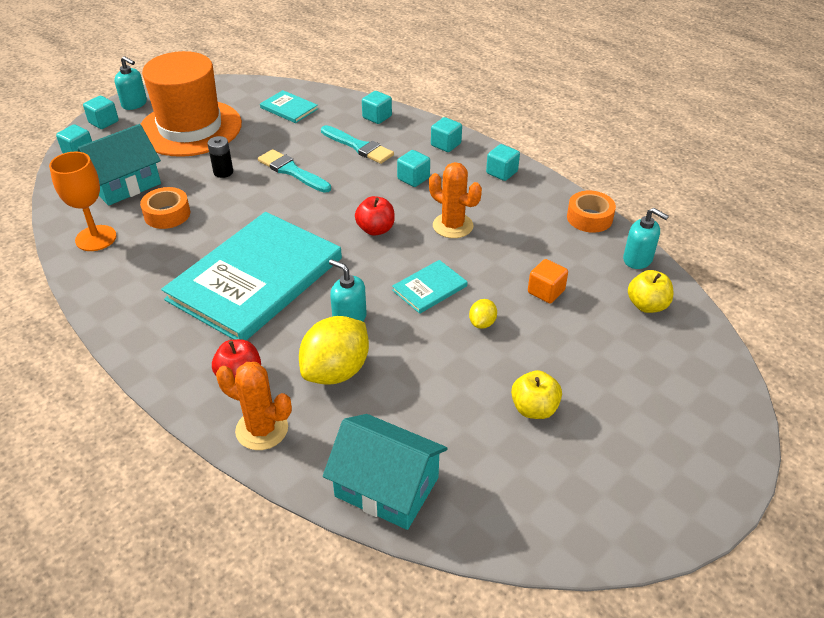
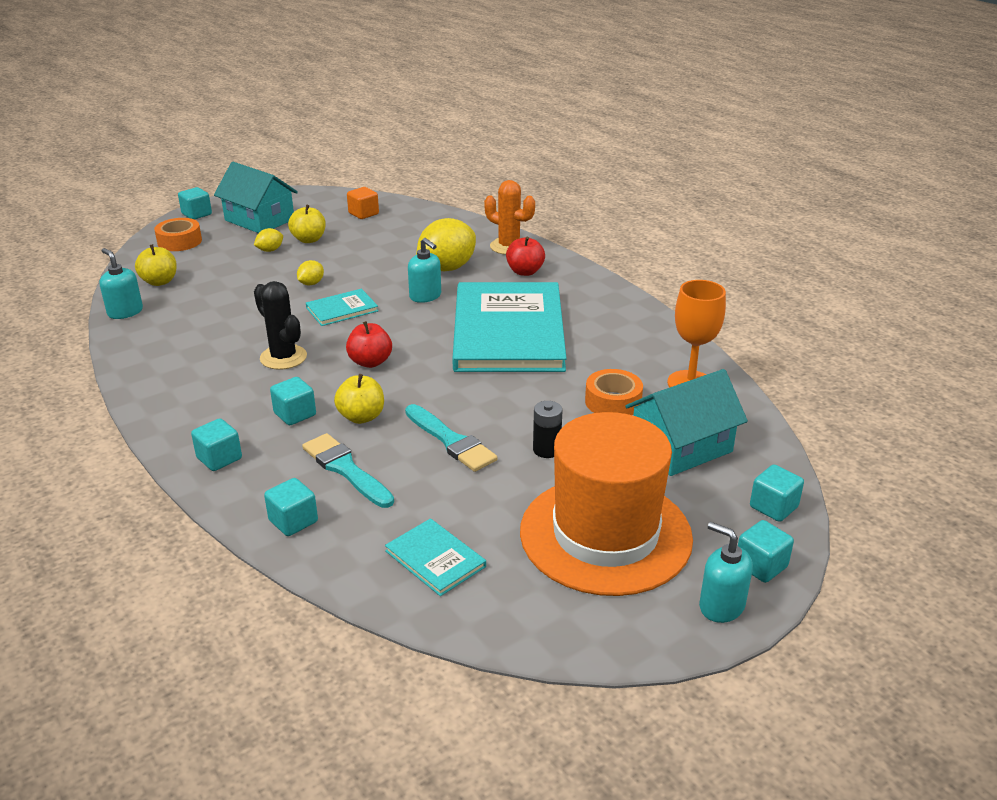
camera: 170 degrees left, 10 degrees down
turquoise book [161,212,342,340] -> turquoise book turned 45 degrees counterclockwise [452,282,567,372]
turquoise house [323,414,448,530] -> turquoise house moved to [214,162,298,233]
orange cactus [429,162,482,238] -> black cactus [254,281,307,370]
turquoise cube [486,144,520,181] -> turquoise cube moved to [178,187,212,220]
orange cube [528,259,568,303] -> orange cube moved to [347,187,379,219]
orange tape [567,191,616,233] -> orange tape moved to [154,218,202,251]
none -> yellow lemon [254,228,283,252]
none -> yellow apple [334,374,384,424]

